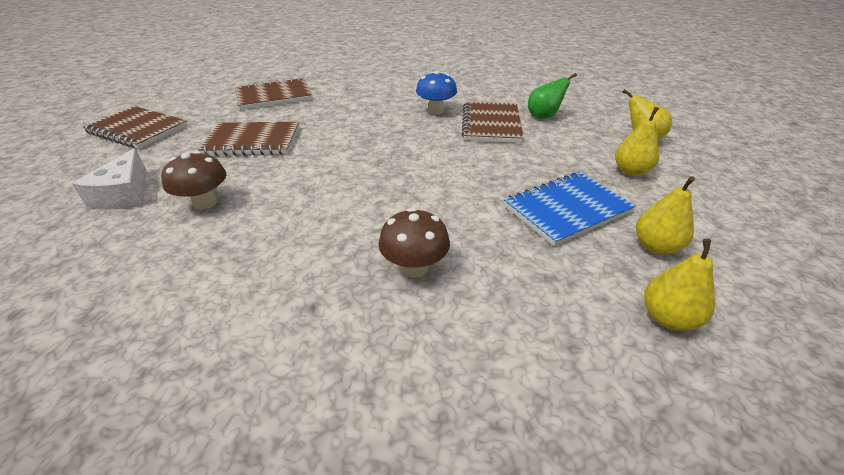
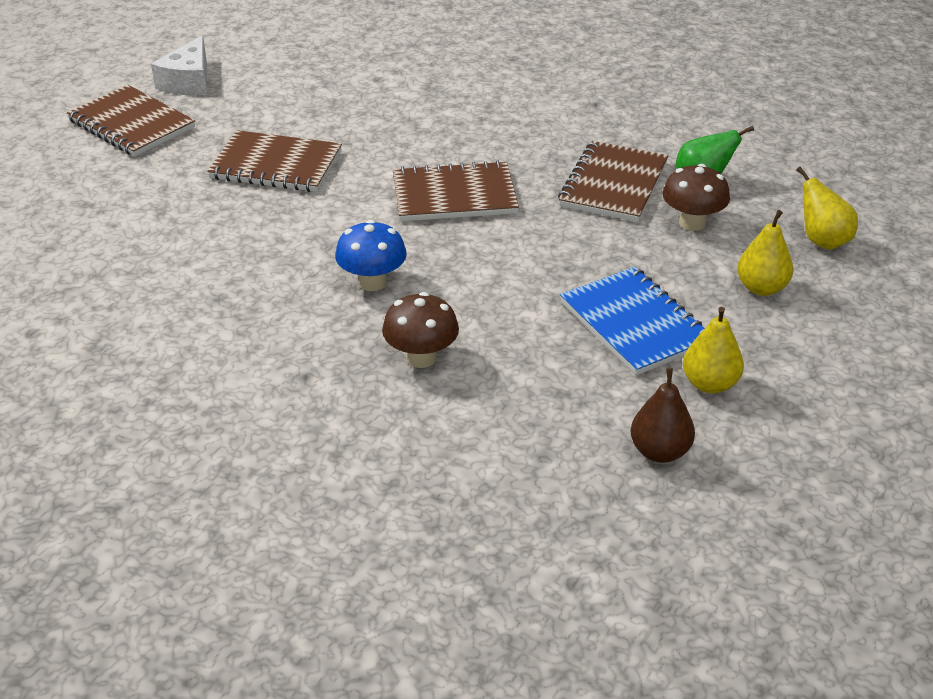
camera: 15 degrees right, 0 degrees up
white cheese [72,148,147,210] -> white cheese moved to [151,36,207,95]
brown mushroom [161,151,227,210] -> brown mushroom moved to [662,164,730,231]
brown notebook [235,77,312,110] -> brown notebook moved to [393,160,519,221]
blue mushroom [416,70,457,114] -> blue mushroom moved to [335,220,407,291]
blue notebook [504,172,636,246] -> blue notebook turned 75 degrees clockwise [560,267,705,375]
yellow pear [644,239,715,331] -> brown pear [631,368,695,463]

